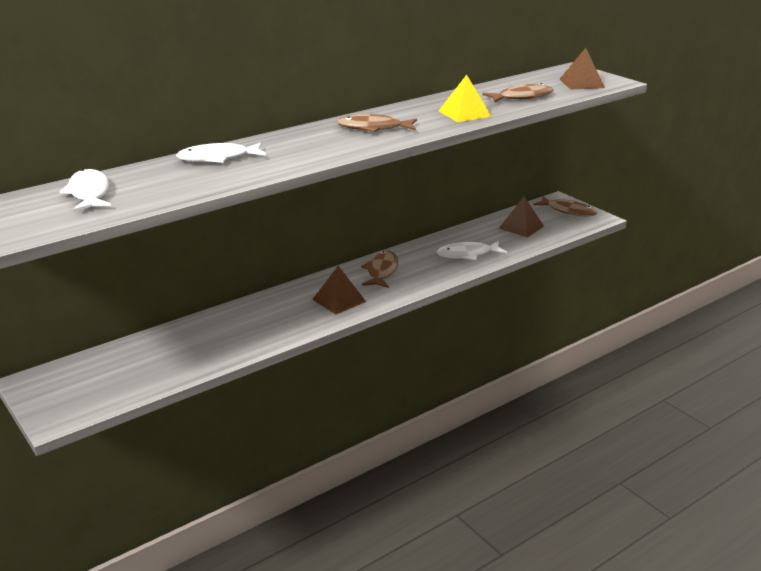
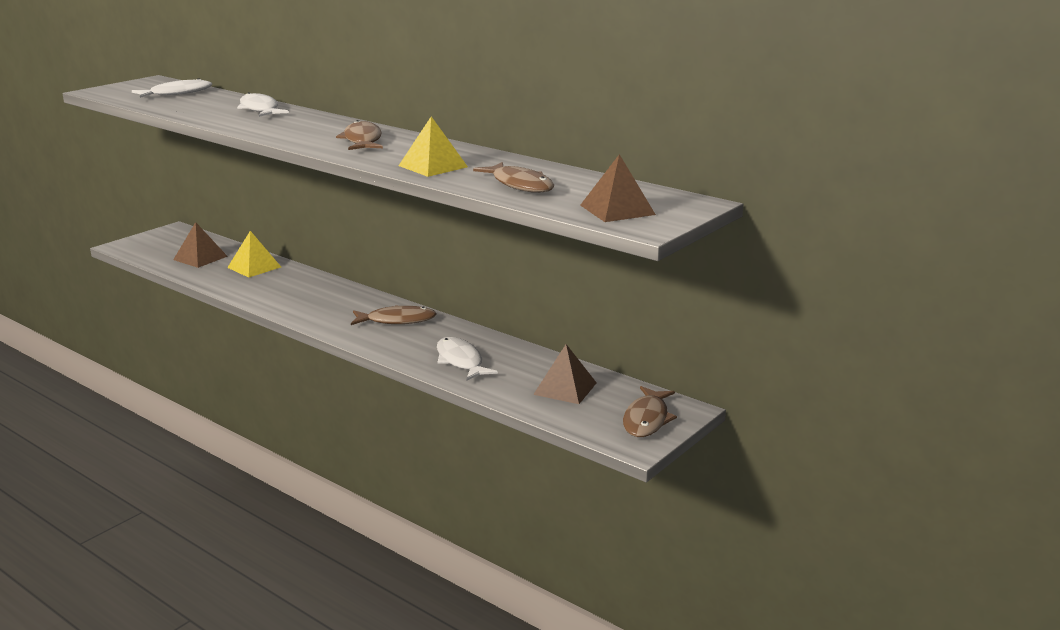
camera: 75 degrees right, 5 degrees down
brown pyramid [312,266,366,314] -> brown pyramid moved to [173,222,228,268]
none -> yellow pyramid [227,231,281,278]

